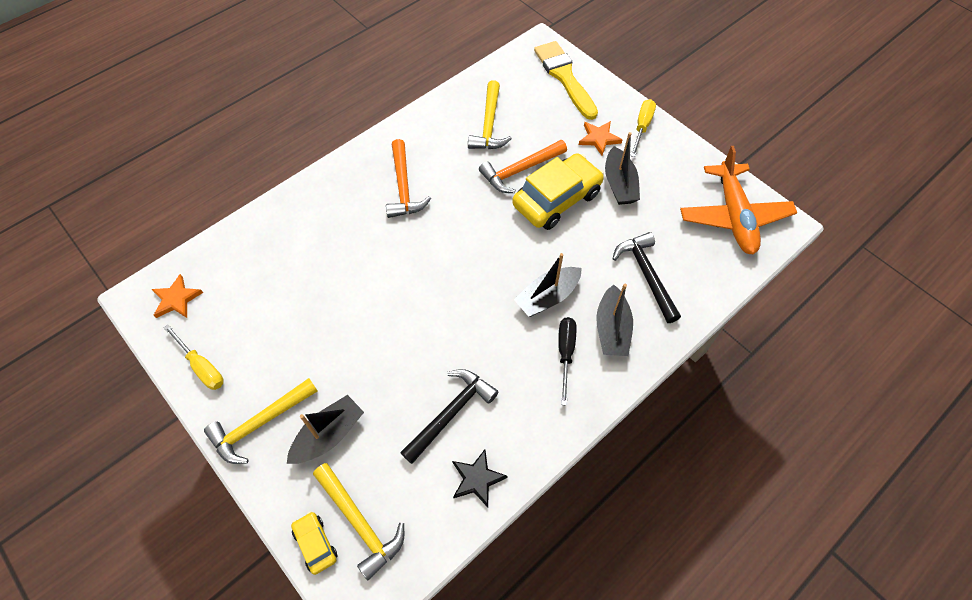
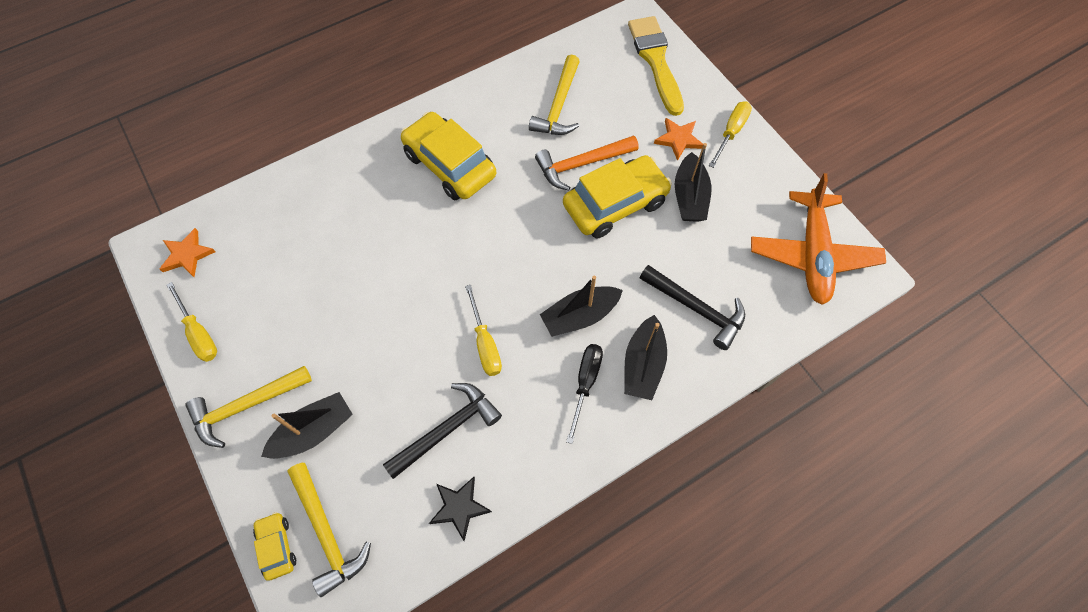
camera: 10 degrees right, 5 degrees up
orange hammer [386,139,431,218] -> yellow car [401,112,496,200]
black hammer [612,232,681,323] -> black hammer turned 135 degrees clockwise [640,265,745,350]
none -> yellow screwdriver [465,285,502,376]

